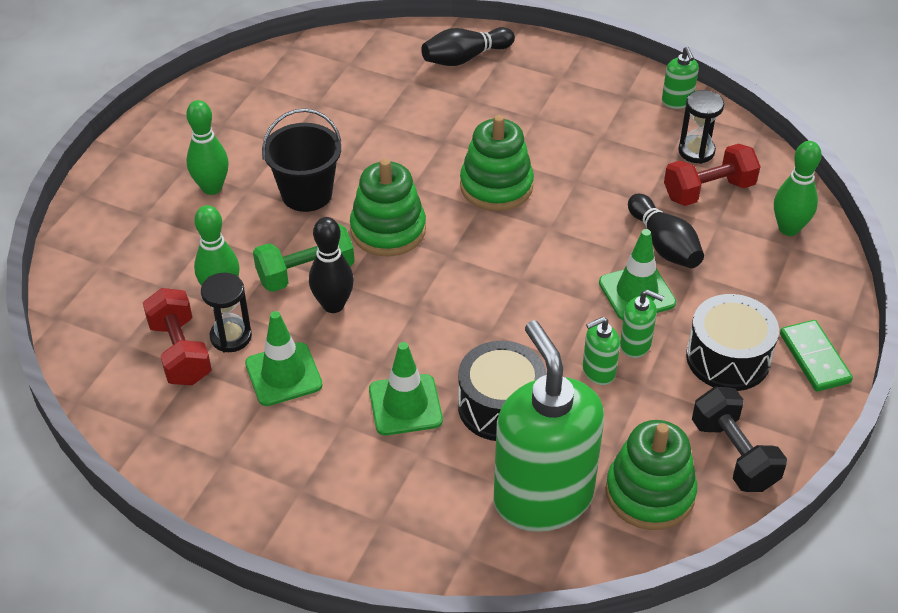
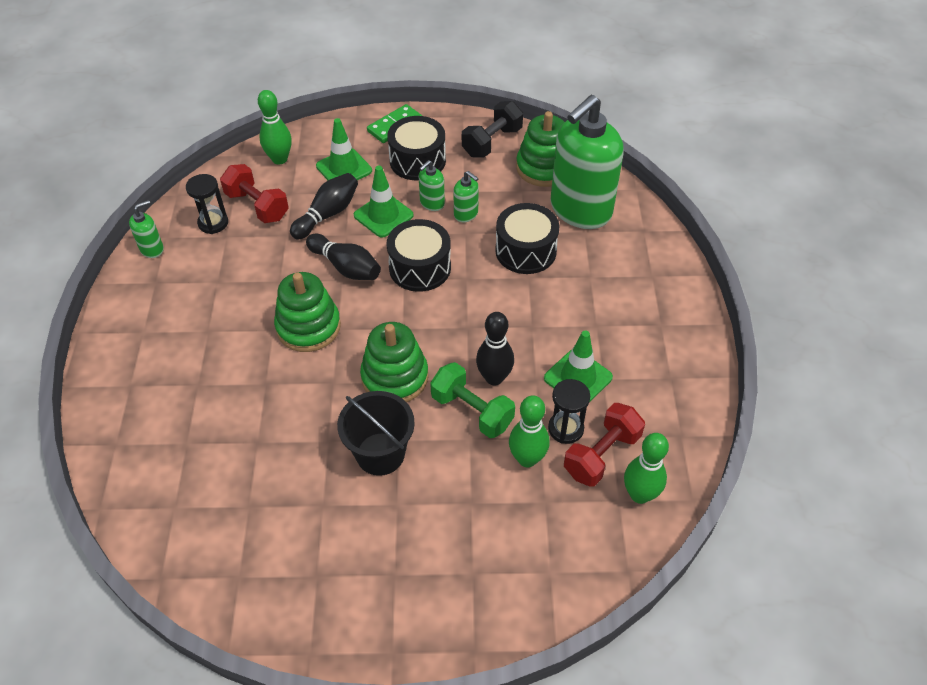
camera: 115 degrees left, 5 degrees up
green bowling pin [186,100,229,195] -> green bowling pin moved to [624,433,669,504]
green traffic cone [369,342,443,435] -> green traffic cone moved to [316,118,372,180]
black bowling pin [421,27,515,66] -> black bowling pin moved to [306,234,381,280]
green soap dispenser [620,290,664,358] -> green soap dispenser turned 135 degrees counterclockwise [419,160,445,211]
none -> black drum [387,219,451,292]

